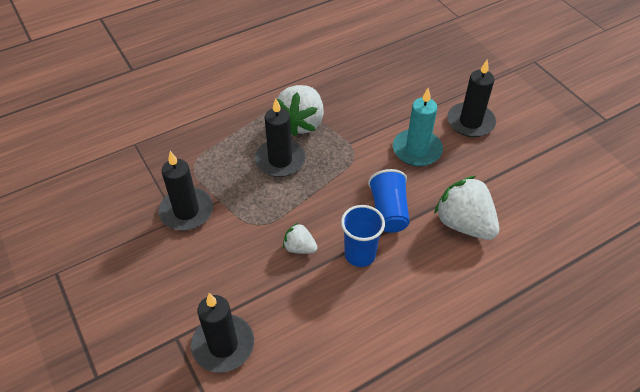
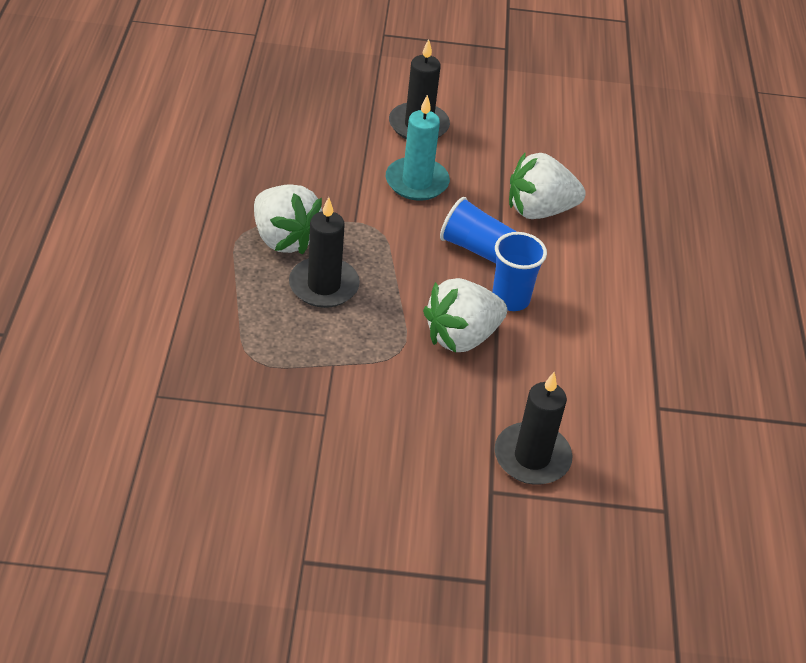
camera: 60 degrees left, 5 degrees down
black candle [158,151,213,230] -> none
white strawberry [283,223,318,254] -> white strawberry [423,278,507,353], size x1.93

